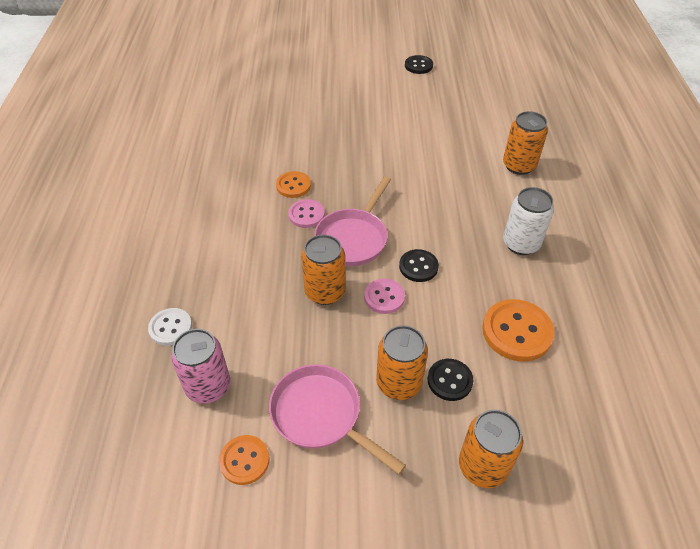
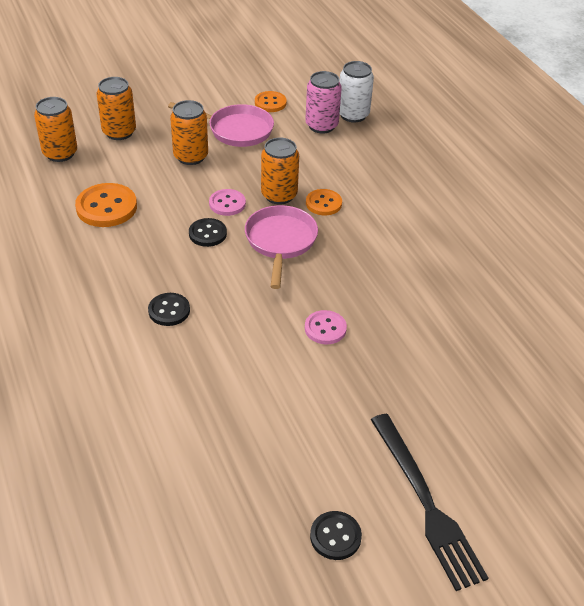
camera: 155 degrees right, 5 degrees down
white button [148,308,192,346] -> none
orange button [276,171,311,198] -> orange button moved to [306,189,342,215]
pink button [288,199,325,228] -> pink button moved to [305,310,347,344]
black button [427,359,474,401] -> black button moved to [148,293,190,326]
orange can [503,111,548,175] -> orange can moved to [34,97,77,162]
white can [503,187,554,255] -> white can moved to [339,61,374,123]
none -> black fork [371,414,488,591]

